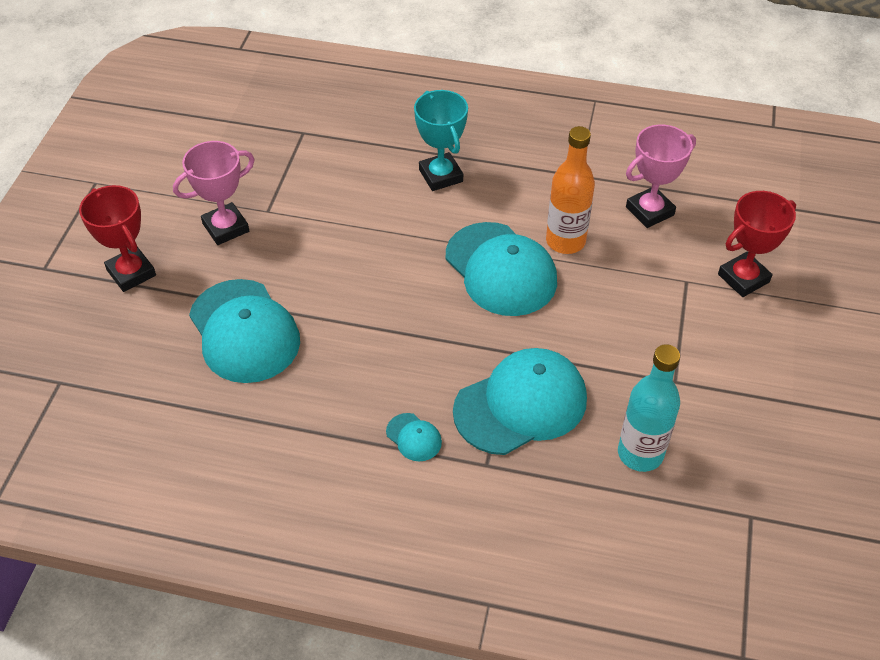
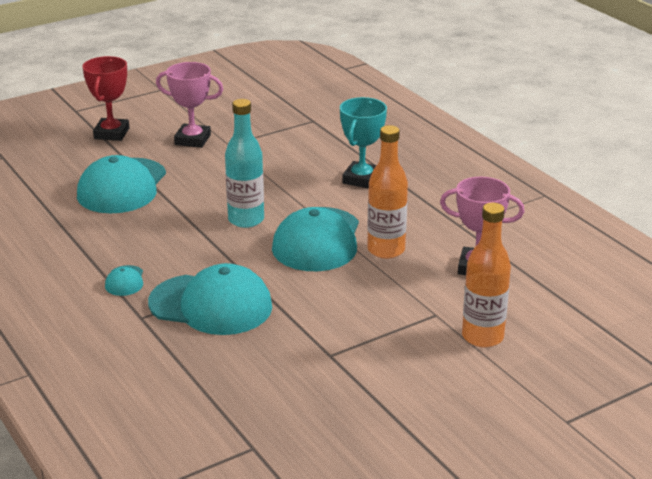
camera: 45 degrees right, 20 degrees down
turquoise bottle [618,344,680,472] -> turquoise bottle moved to [225,99,264,228]
red trophy [718,191,796,297] -> orange bottle [462,202,511,348]

